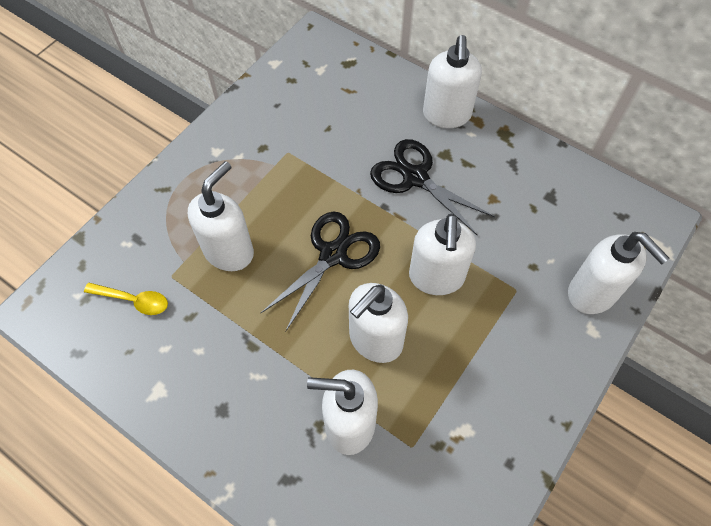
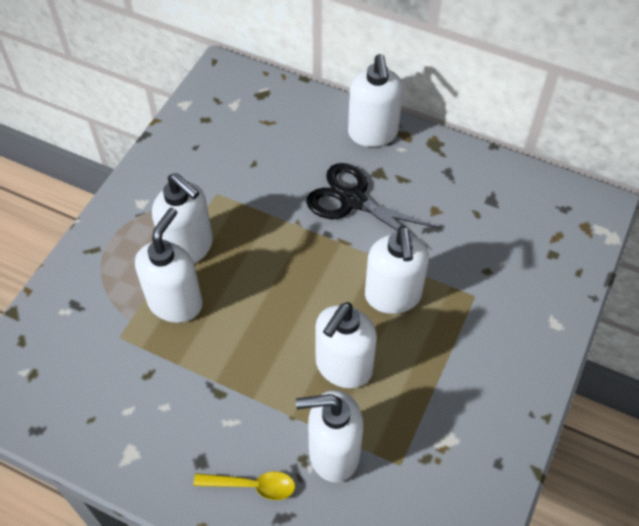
camera: 10 degrees left, 5 degrees down
yellow spoon [84,283,168,315] -> yellow spoon moved to [194,472,295,500]
black scissors [261,211,380,332] -> none
white soap dispenser [568,232,670,314] -> white soap dispenser moved to [152,173,213,263]

